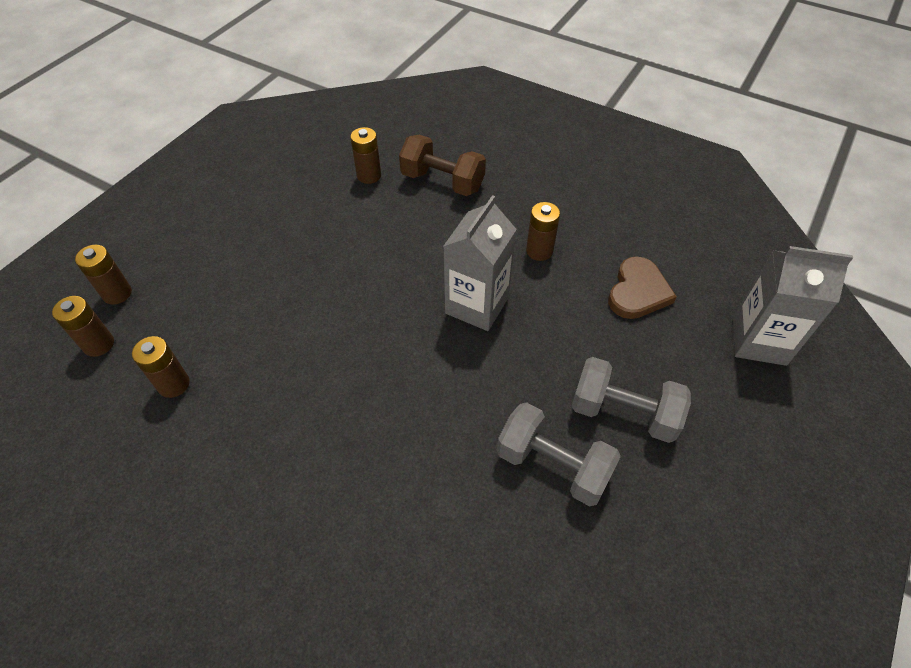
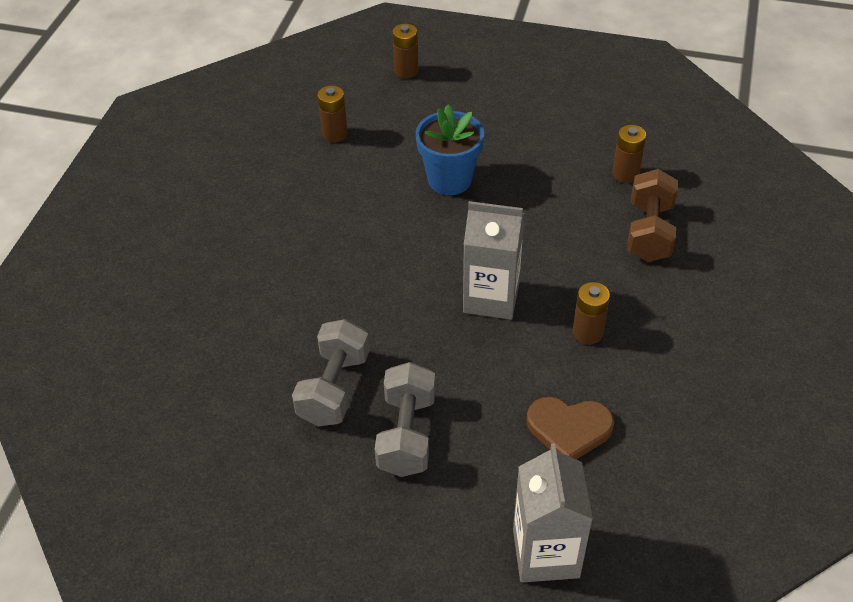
camera: 75 degrees right, 5 degrees down
brown battery [52,296,114,357] -> none
none -> blue flower pot [416,104,484,195]

